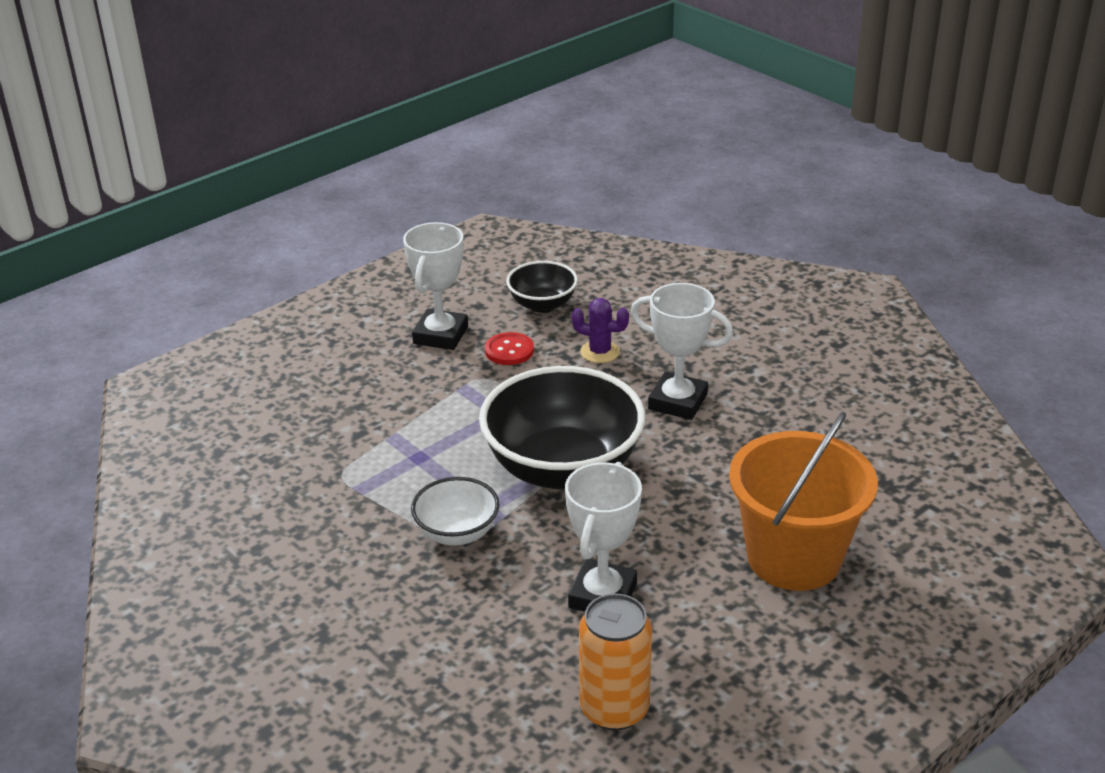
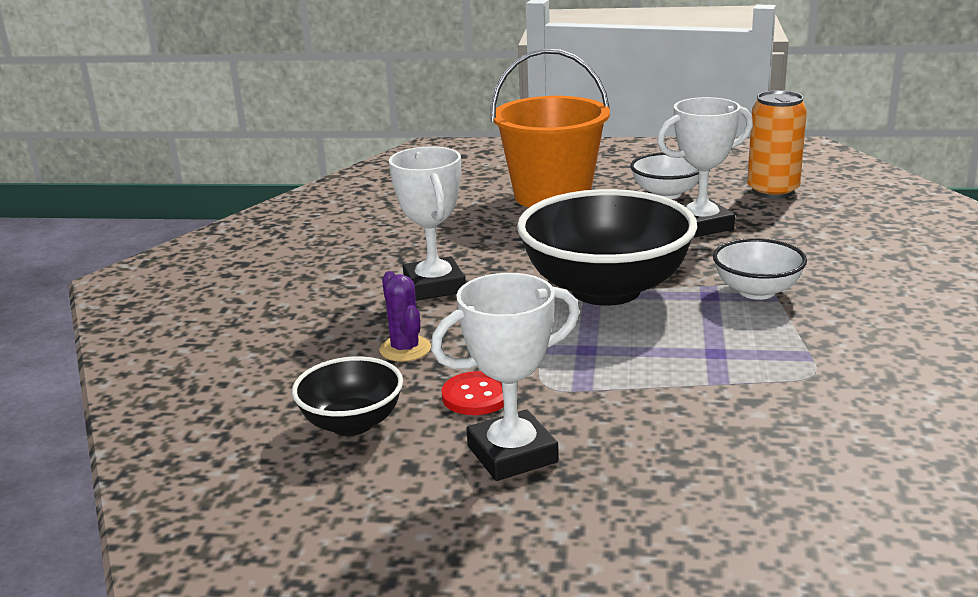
camera: 130 degrees left, 10 degrees down
none -> white bowl [630,152,699,199]

